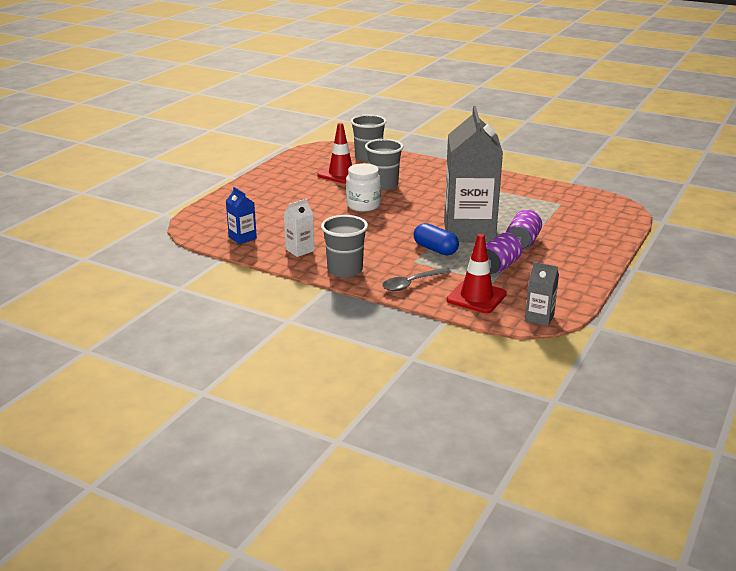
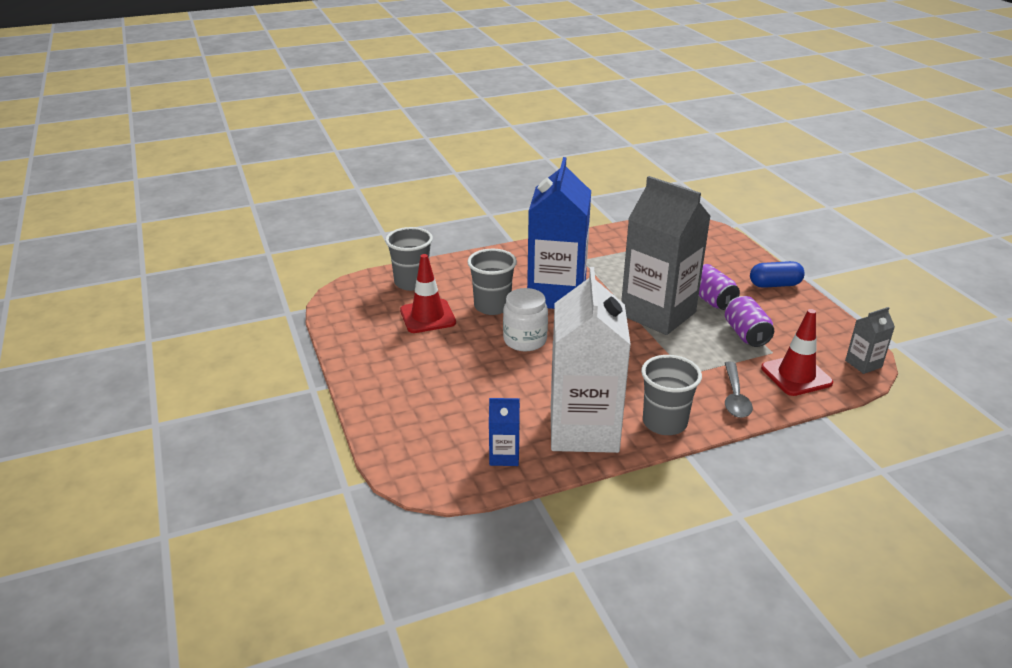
camera: 50 degrees left, 5 degrees up
white carton [284,199,314,257] -> white carton [551,267,631,453], size x2.38
blue capsule [414,223,459,255] -> blue capsule moved to [750,261,805,288]
none -> blue carton [527,157,591,309]

